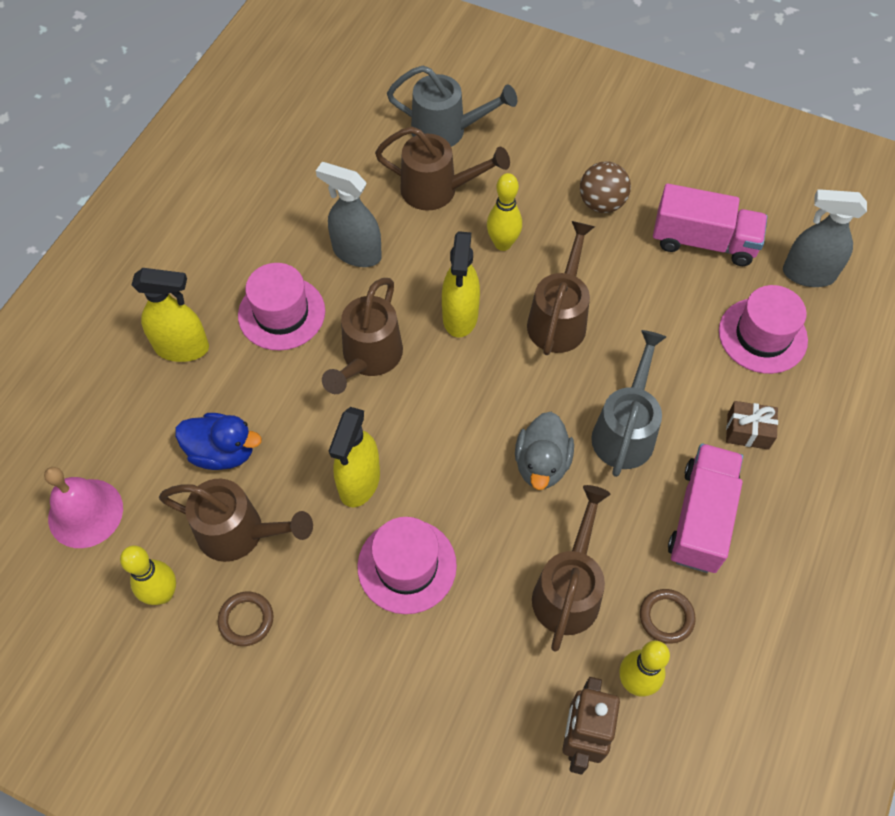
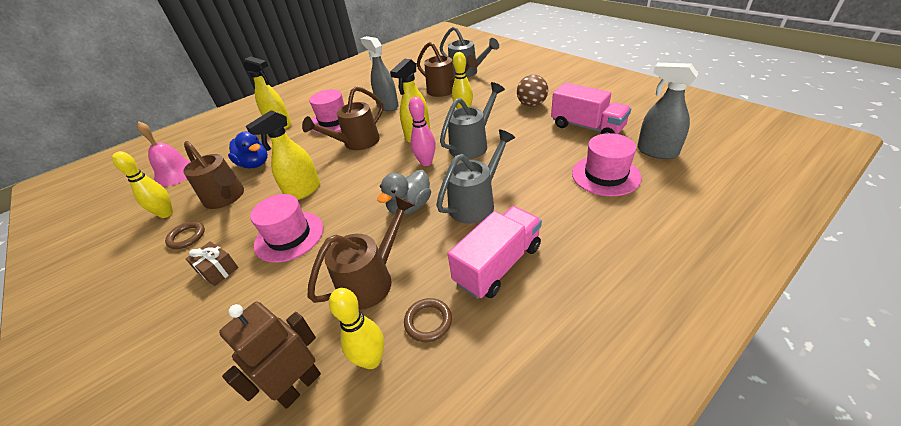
camera: 30 degrees right, 20 degrees down
brown watering can [527,221,595,355] -> grey watering can [440,82,505,159]
brown gift [726,401,778,450] -> brown gift moved to [185,241,239,286]
none -> pink bowling pin [409,97,436,166]

